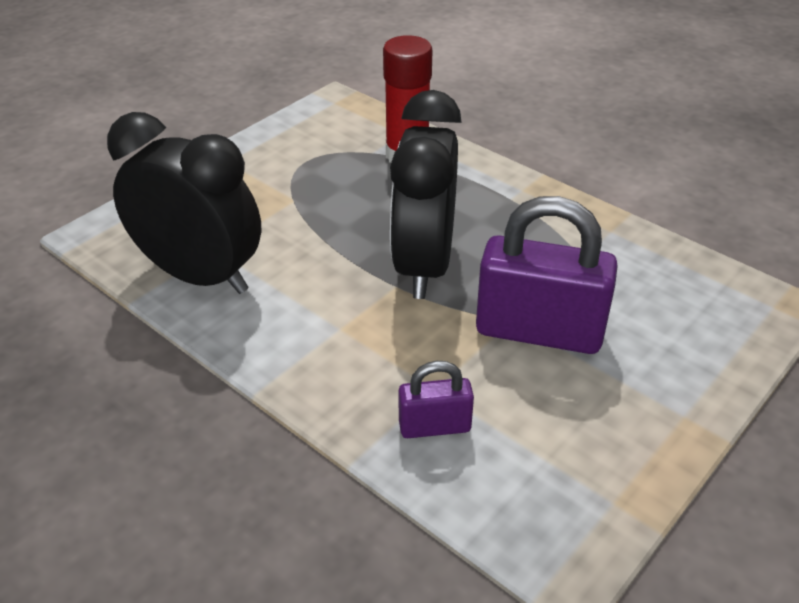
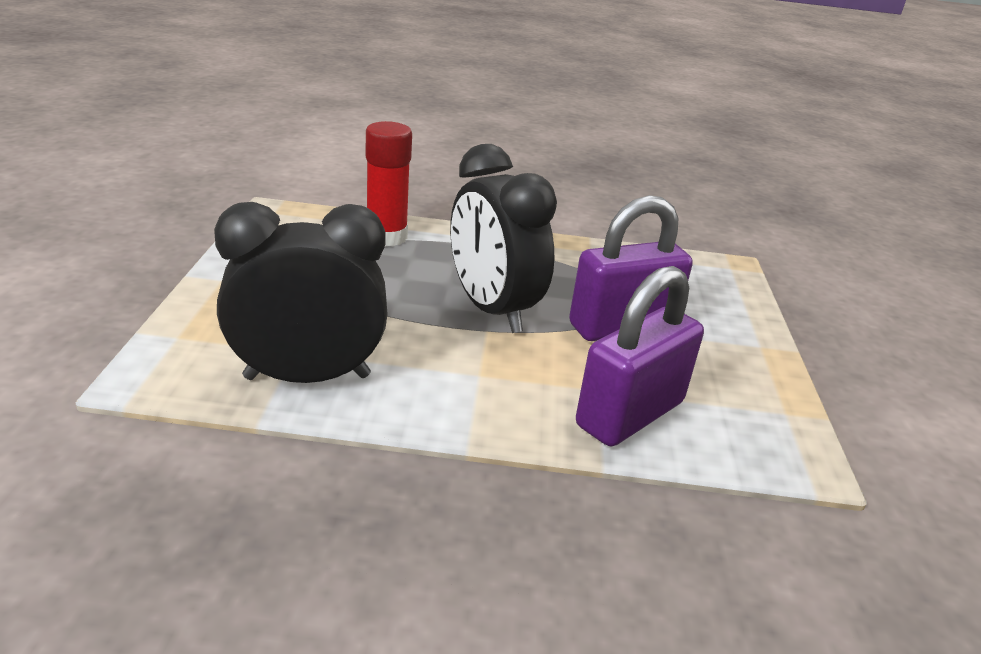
camera: 40 degrees left, 10 degrees down
purple padlock [398,361,474,438] -> purple padlock [576,266,704,446], size x1.95

